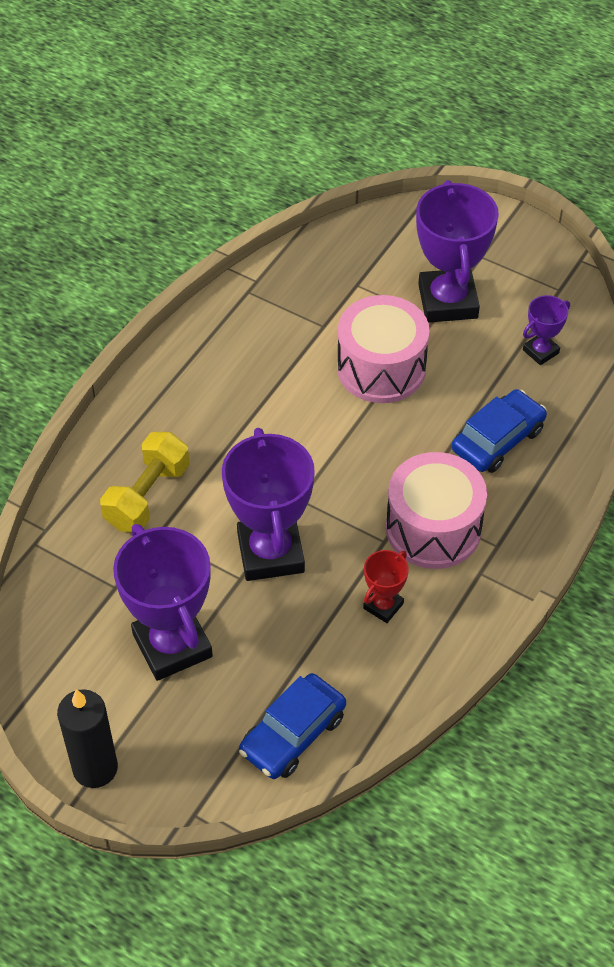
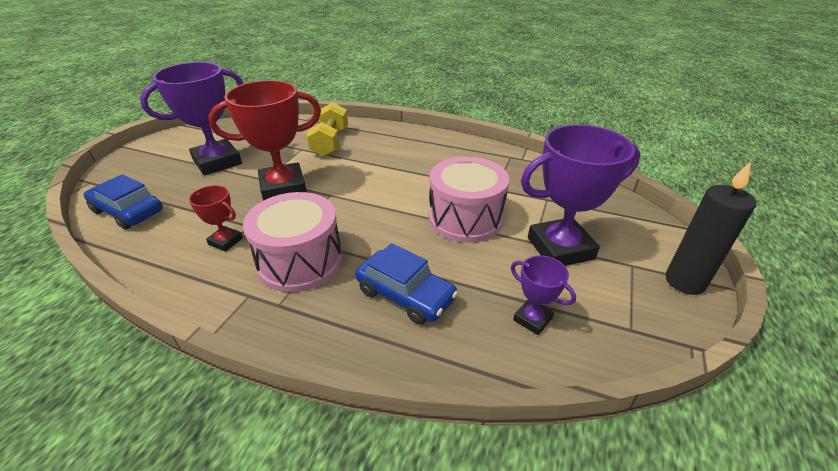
camera: 80 degrees right, 15 degrees down
black candle [57,689,118,788] -> black candle moved to [665,162,756,295]
yellow dumbbell [100,432,190,532] -> yellow dumbbell turned 75 degrees clockwise [306,102,348,157]
purple trophy [222,428,315,581] -> red trophy [208,80,321,201]

